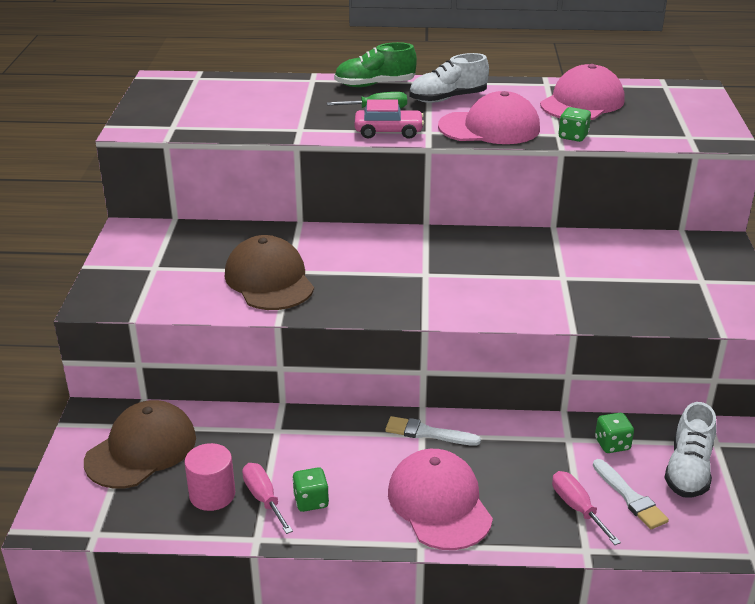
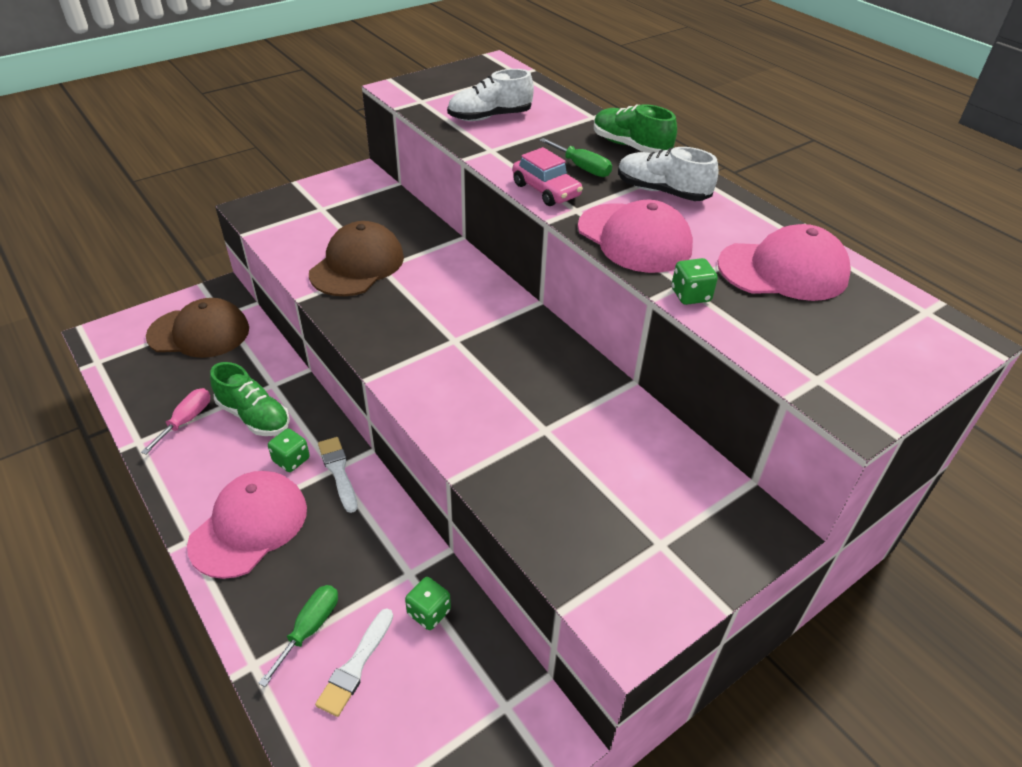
camera: 50 degrees right, 10 degrees up
pink cylinder [184,443,235,511] -> none
green dice [292,468,329,512] -> green dice moved to [268,428,310,472]
pink screwdriver [552,471,621,545] -> green screwdriver [258,585,338,687]
white shoe [664,402,717,497] -> white shoe moved to [447,69,534,121]
none -> green shoe [210,362,290,436]

